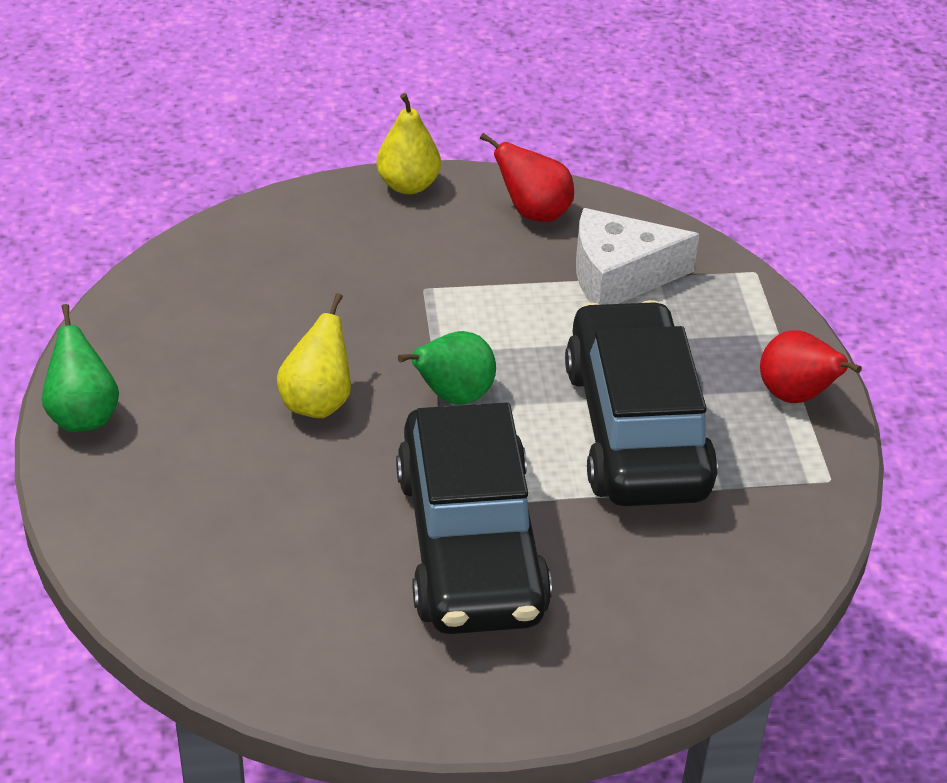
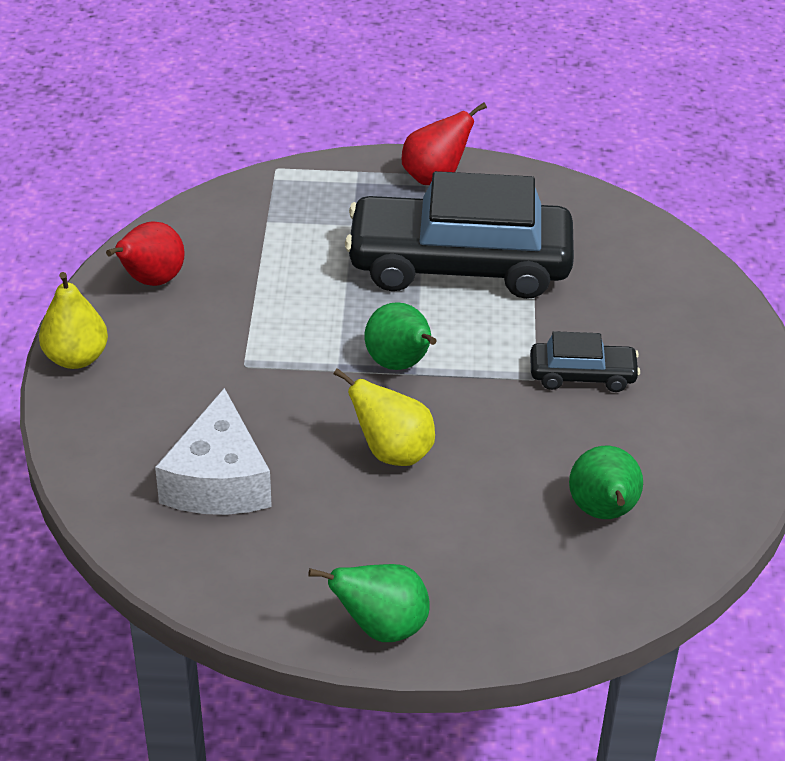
camera: 80 degrees left, 0 degrees up
black car [396,402,552,634] -> black car [530,331,640,392], size x0.45
white cheese [576,208,699,305] -> white cheese moved to [155,388,272,515]
none -> green pear [569,446,643,519]

